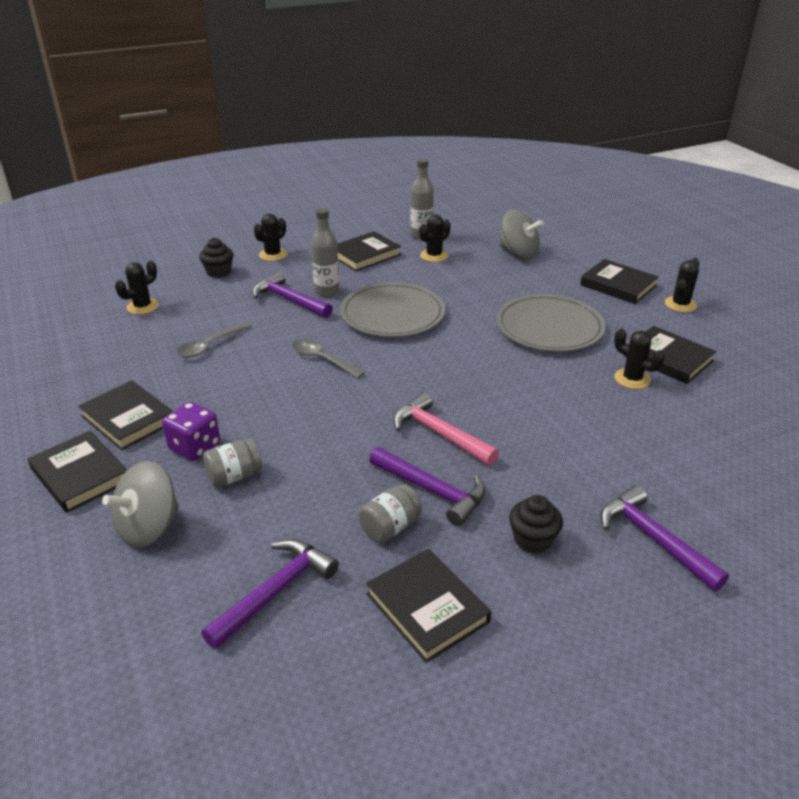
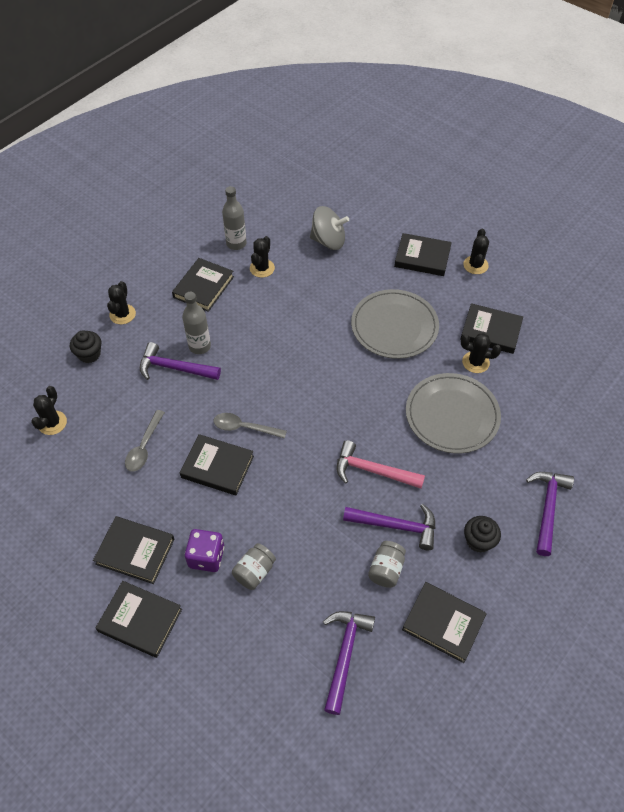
camera: 25 degrees left, 20 degrees up
grey spinning top [102,461,179,547] -> none
grey plate [340,282,445,337] -> grey plate moved to [406,373,501,454]
purple hammer [601,485,729,591] -> purple hammer turned 75 degrees clockwise [526,472,574,556]
none -> black book [180,434,254,495]

